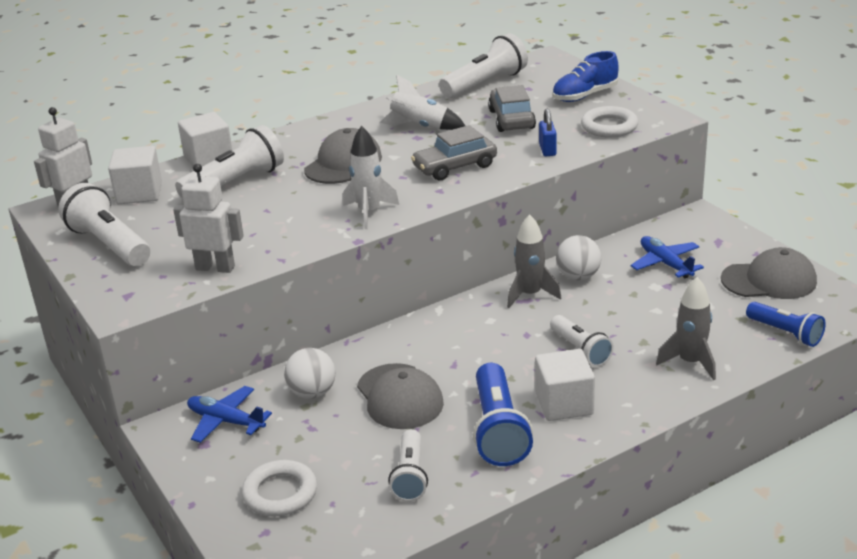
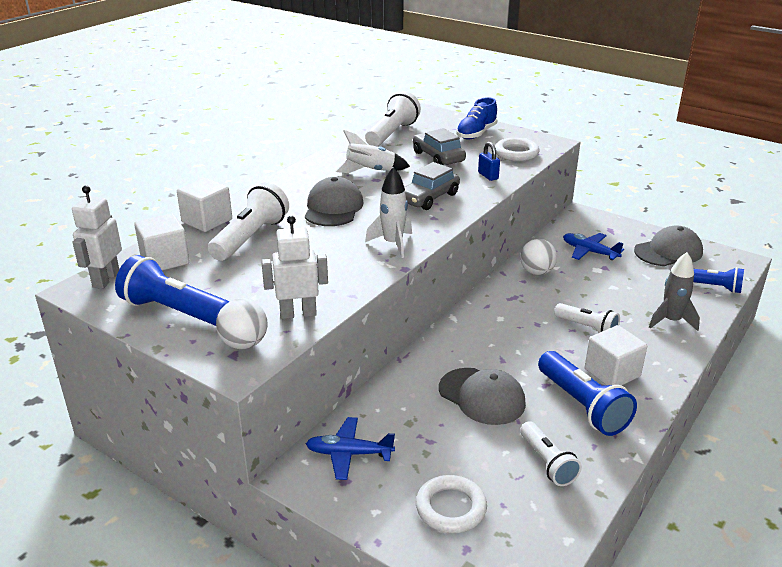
camera: 25 degrees left, 0 degrees up
white flashlight [58,183,150,266] -> blue flashlight [115,255,229,326]
white ball [284,348,335,399] -> white ball moved to [216,299,267,349]
grey rocket [507,214,562,308] -> none

